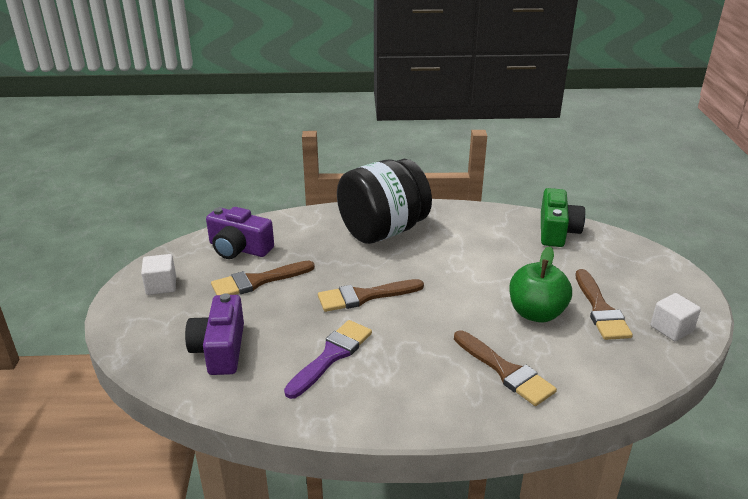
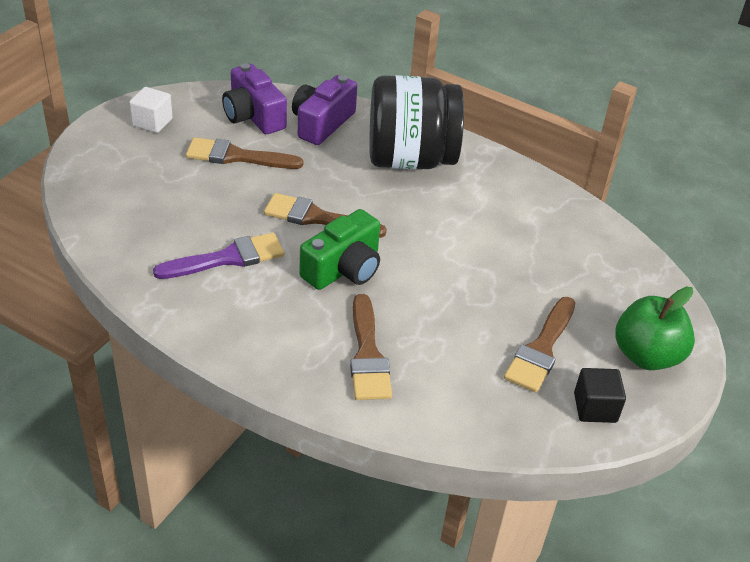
camera: 30 degrees right, 10 degrees up
purple camera [185,293,244,375] -> purple camera moved to [292,75,357,145]
green apple [509,246,572,323] -> green apple moved to [615,287,695,370]
green camera [541,188,585,247] -> green camera moved to [300,209,380,290]
white cube [651,293,701,341] -> black cube [574,368,626,423]

